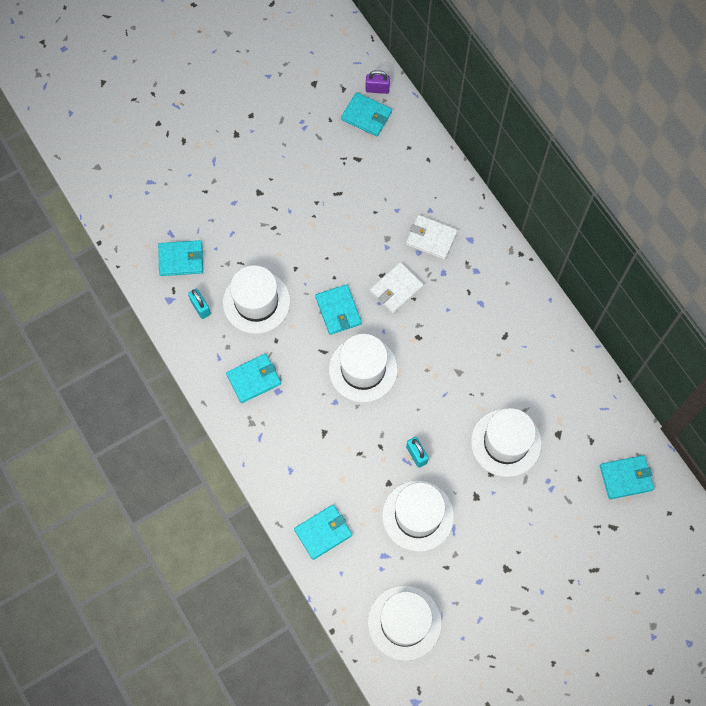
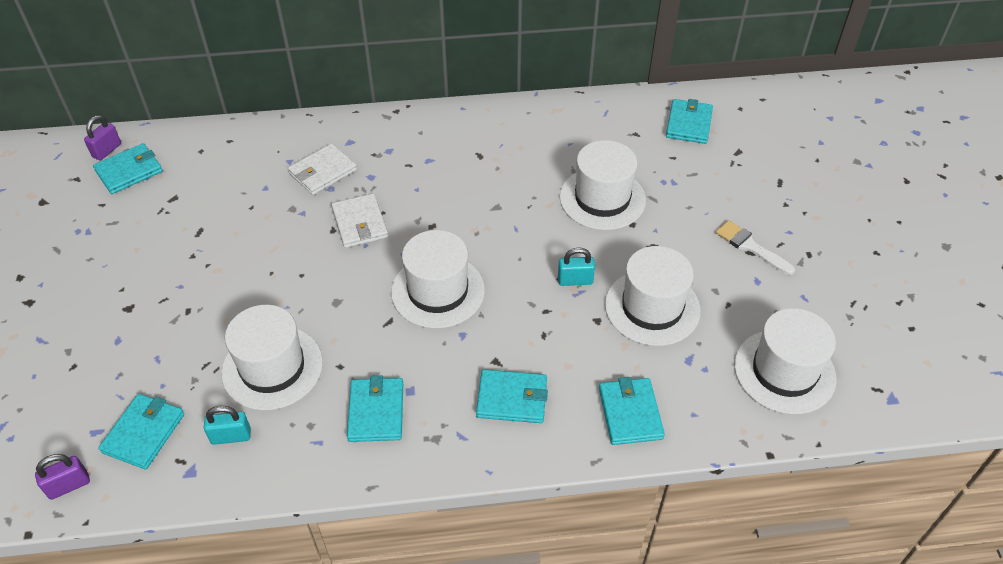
camera: 65 degrees left, 20 degrees down
turquoise wallet [315,284,362,335] -> turquoise wallet moved to [476,369,548,423]
none -> purple padlock [35,454,90,500]
none -> white brush [716,220,795,275]

